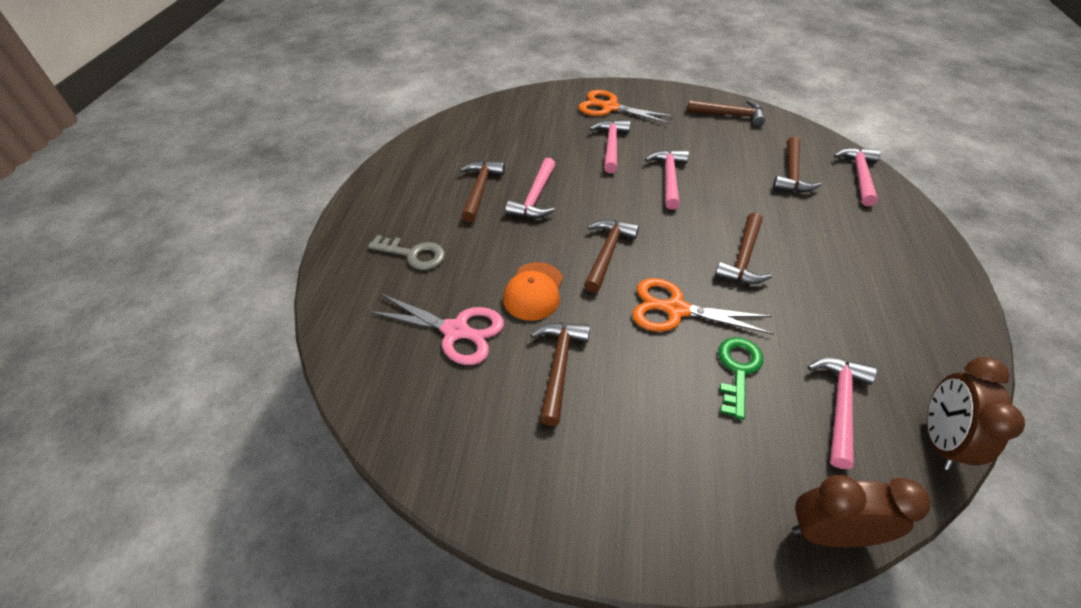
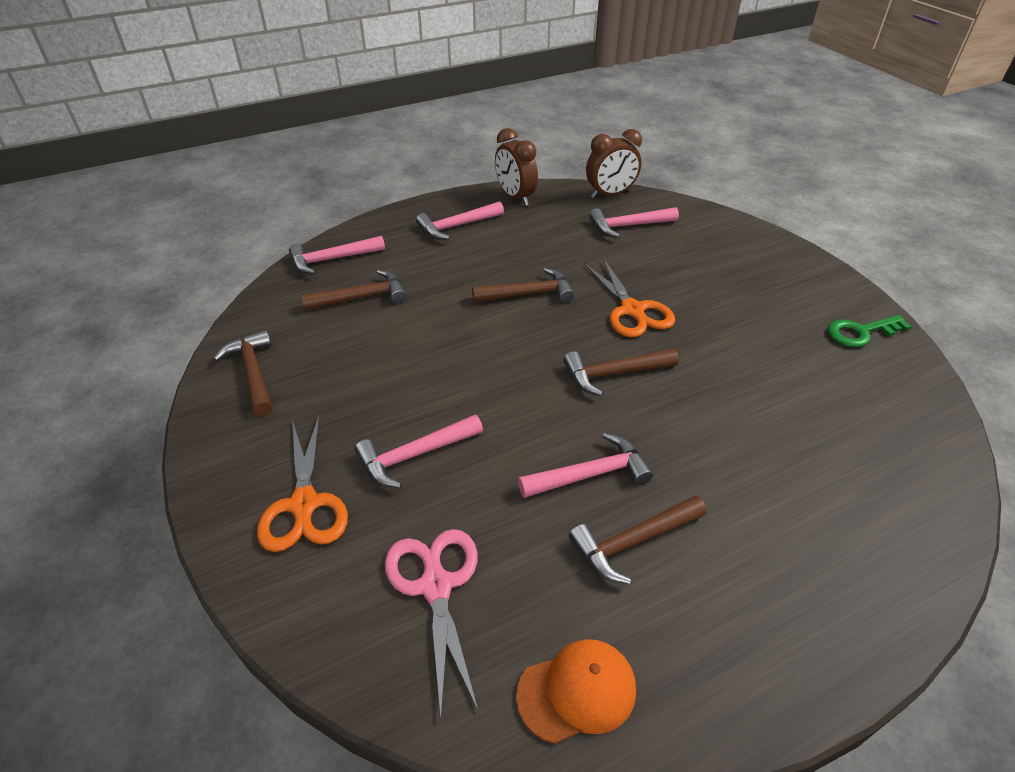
camera: 125 degrees left, 5 degrees down
pink scissors [367,293,504,365] -> pink scissors moved to [385,529,478,717]
grey key [368,235,445,270] -> none
orange cap [503,262,563,321] -> orange cap moved to [516,639,636,744]
brown hammer [531,322,590,426] -> none
pink hammer [645,150,689,210] -> pink hammer moved to [416,201,504,240]
green key [718,337,763,420] -> green key moved to [828,315,912,347]
brown clock [792,475,931,547] -> brown clock moved to [495,128,538,206]

